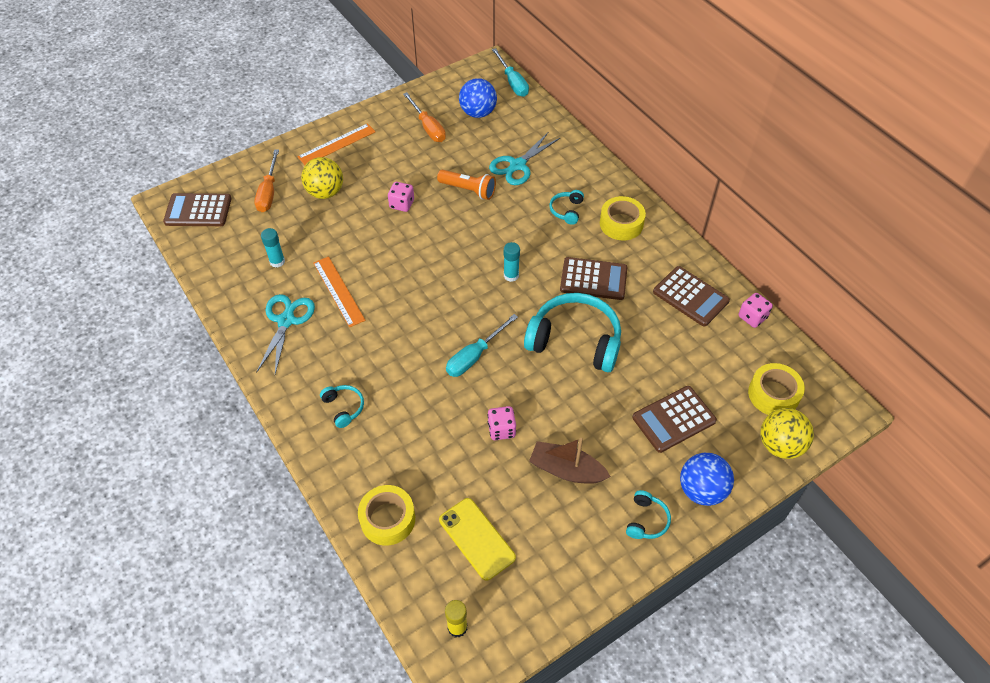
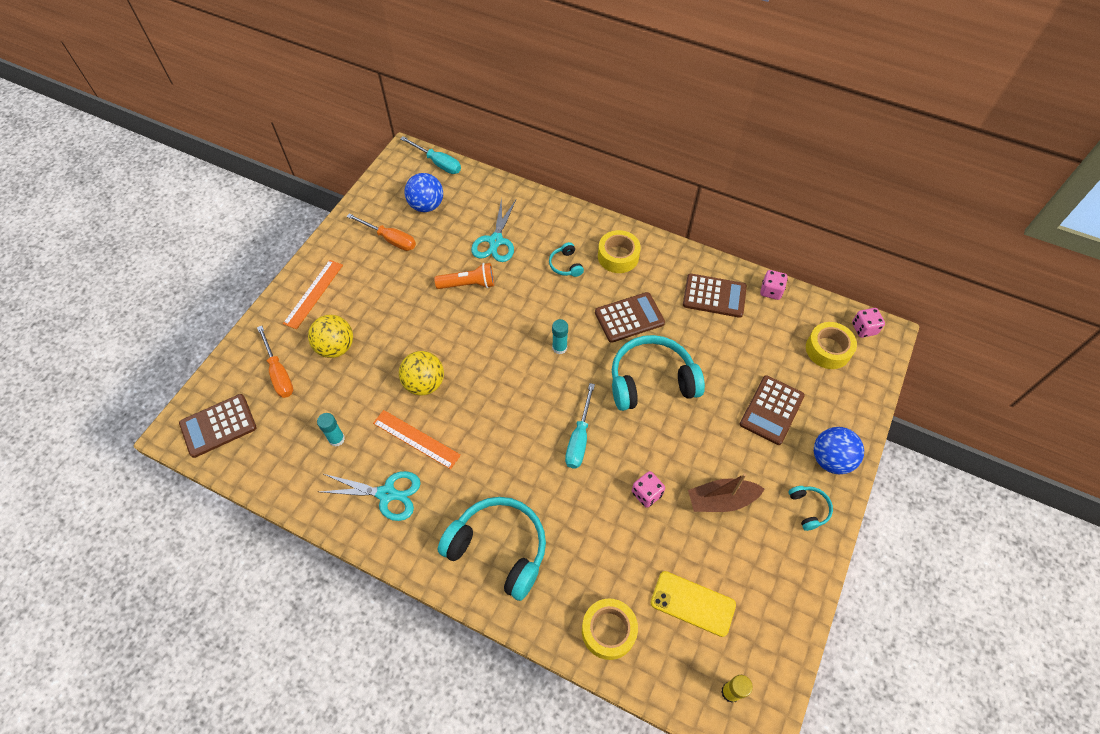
camera: 30 degrees left, 5 degrees up
turquoise scissors [256,294,315,374] -> turquoise scissors turned 120 degrees clockwise [320,471,421,521]
turquoise headphones [320,385,364,428] -> turquoise headphones [438,497,546,601], size x2.22
pink dice [388,182,414,212] -> pink dice moved to [852,308,885,338]
yellow ball [761,408,814,459] -> yellow ball moved to [399,351,444,395]

